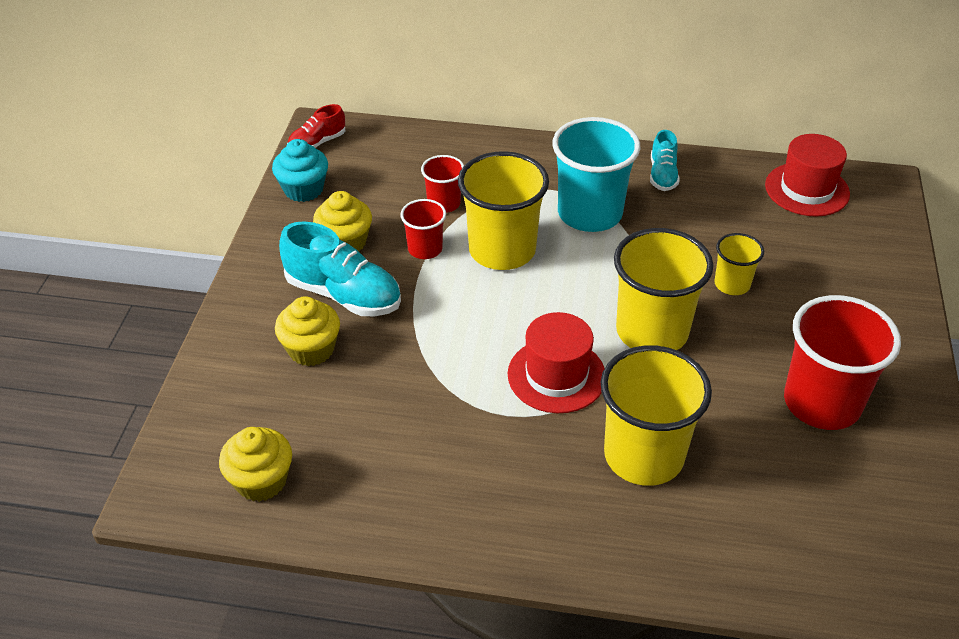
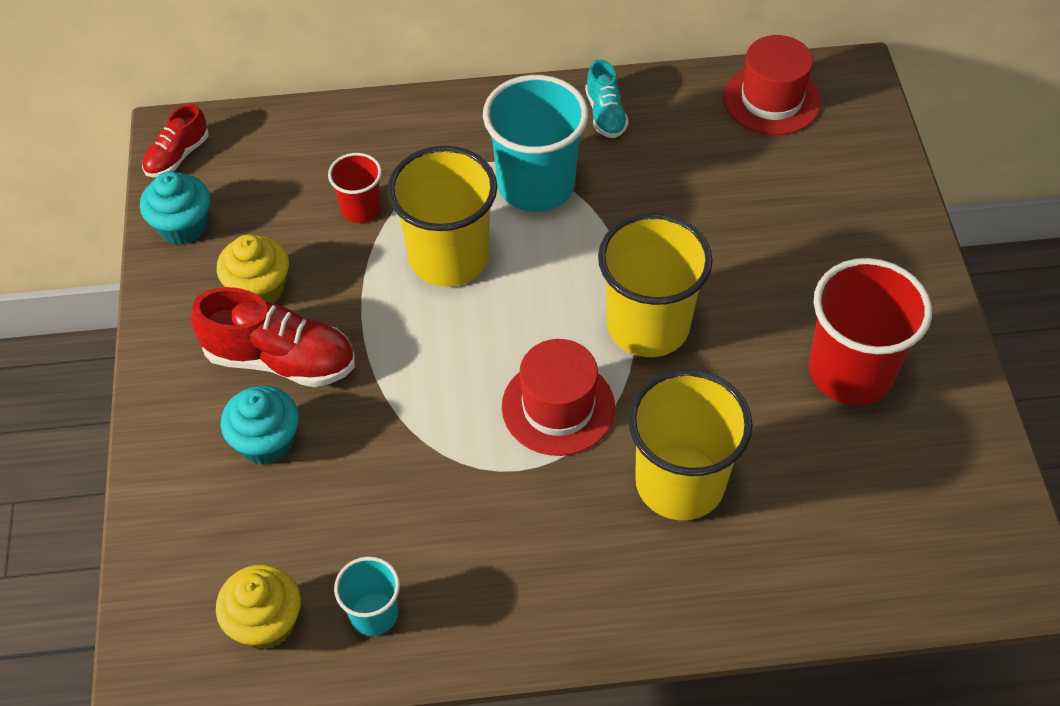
camera: 15 degrees left, 10 degrees up
yellow cupcake [275,297,340,366] -> turquoise cupcake [221,386,299,465]
turquoise shoe [279,221,401,316] -> red shoe [191,287,355,387]
red cup [401,199,446,259] -> none
yellow cup [714,233,764,295] -> none
none -> turquoise cup [334,557,400,636]

